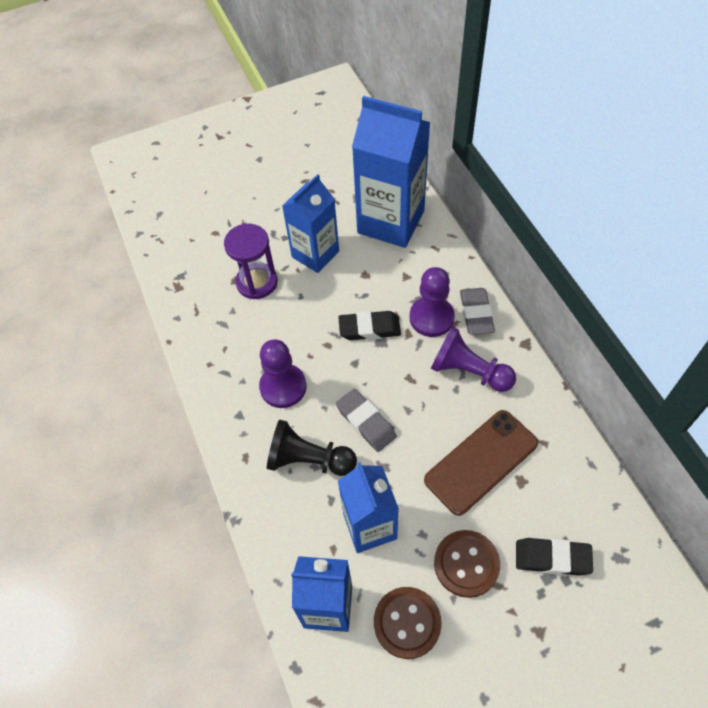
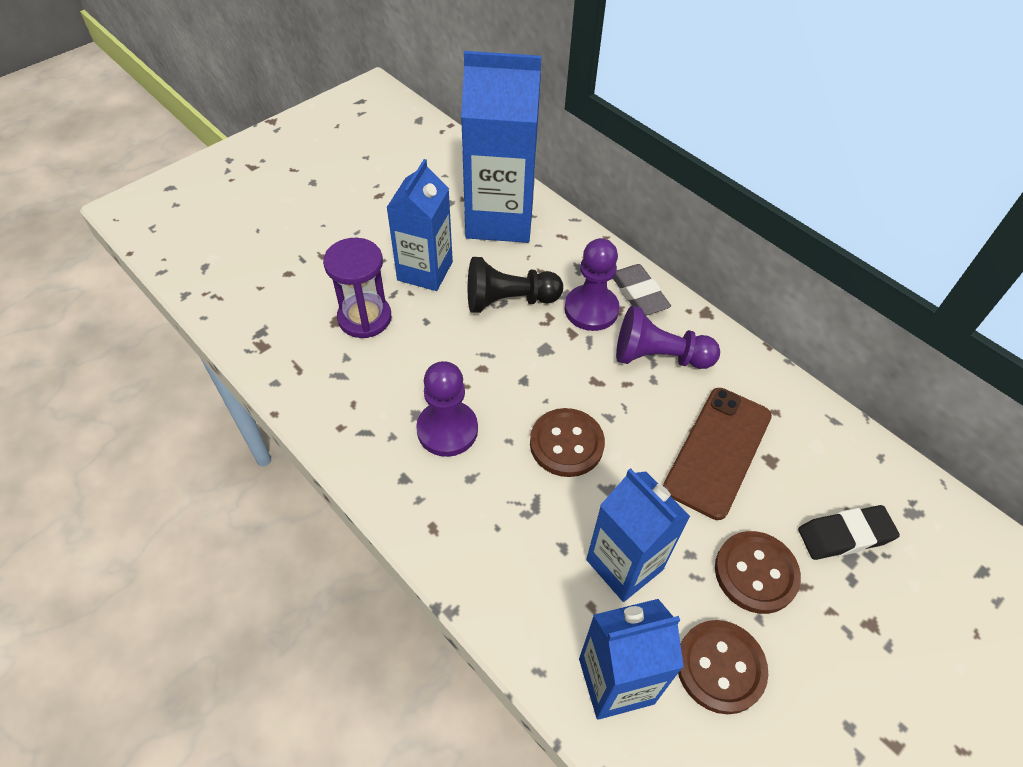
camera: 25 degrees left, 5 degrees down
black pawn [267,420,357,476] -> black pawn moved to [468,257,563,313]
grey eraser [336,389,397,452] -> brown button [530,408,605,477]
black eraser [338,311,401,340] -> none

